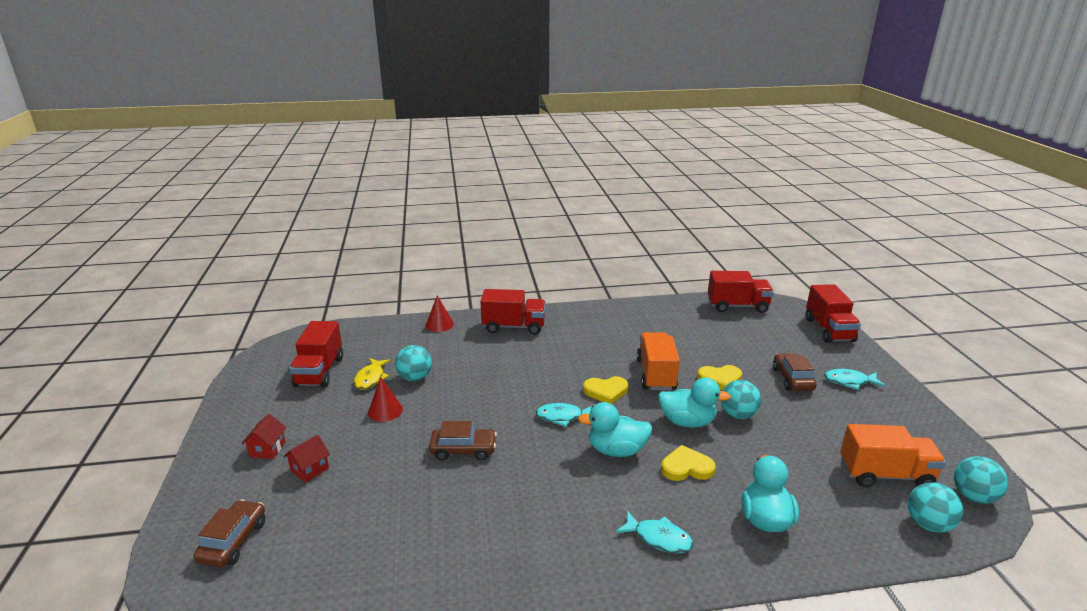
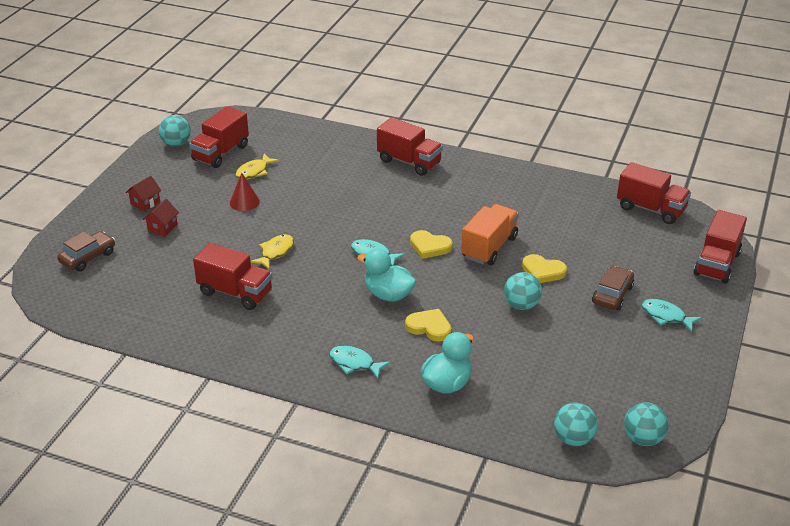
camera: 30 degrees right, 10 degrees up
red house [284,435,330,483] -> red house turned 45 degrees counterclockwise [143,199,179,236]
turquoise ball [395,345,432,381] -> turquoise ball moved to [159,115,191,147]
red cone [426,295,454,332] -> none
brown car [429,421,497,461] -> yellow fish [250,234,294,269]
turquoise fish [616,511,693,553] -> turquoise fish turned 150 degrees clockwise [329,346,390,379]
turquoise duck [658,378,731,427] -> none
orange truck [840,424,946,487] -> none
none -> red truck [193,243,273,310]

